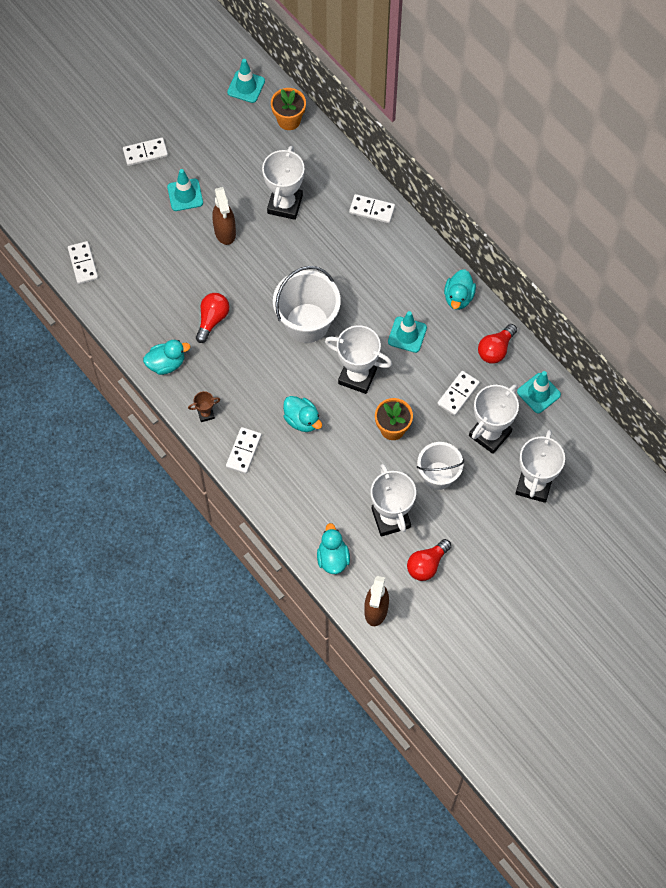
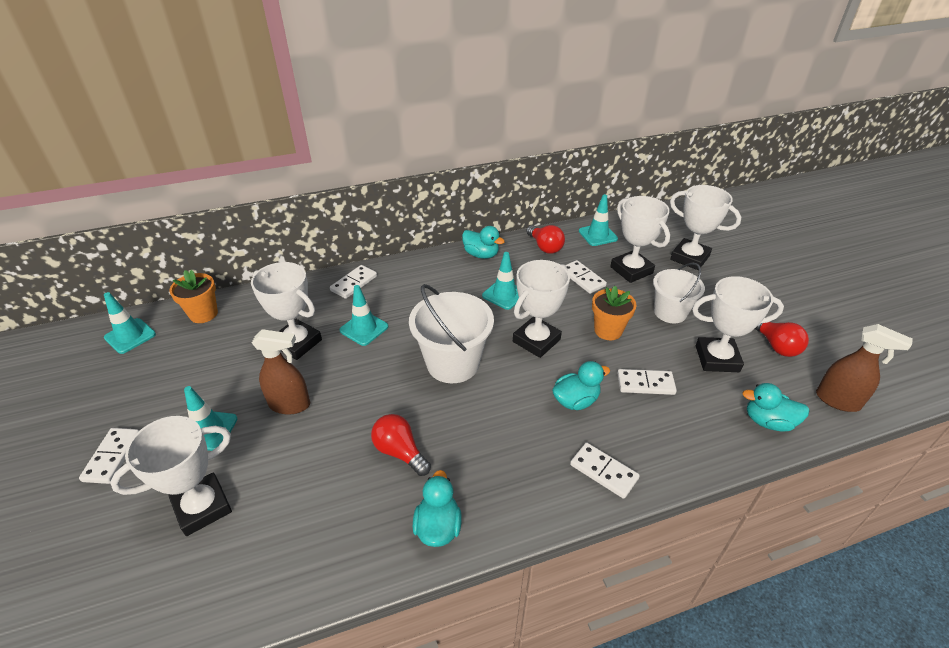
camera: 70 degrees left, 25 degrees down
white domino [68,241,98,284] -> white domino moved to [617,369,677,395]
brown trophy [188,391,220,422] -> none
none -> white trophy [110,416,232,536]
none -> turquoise traffic cone [339,285,388,346]

